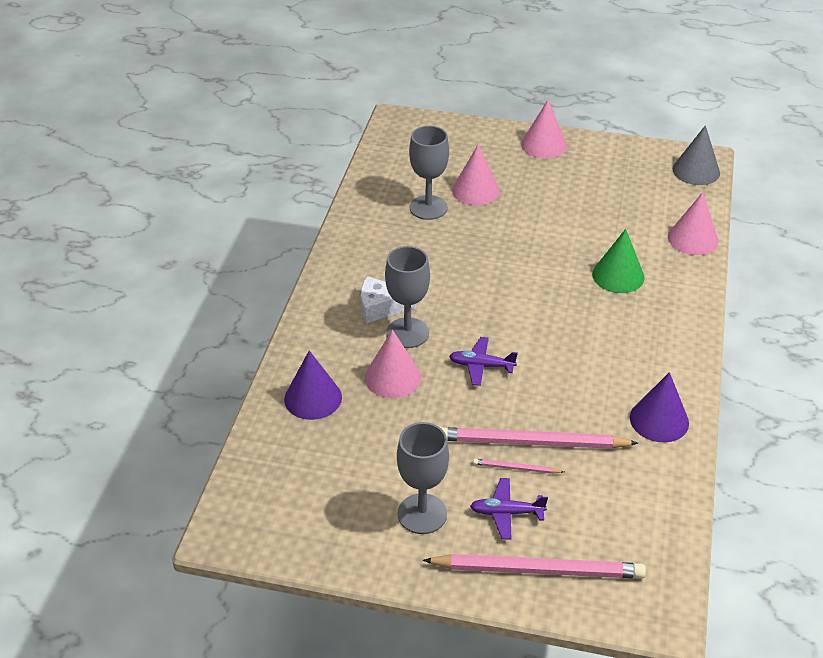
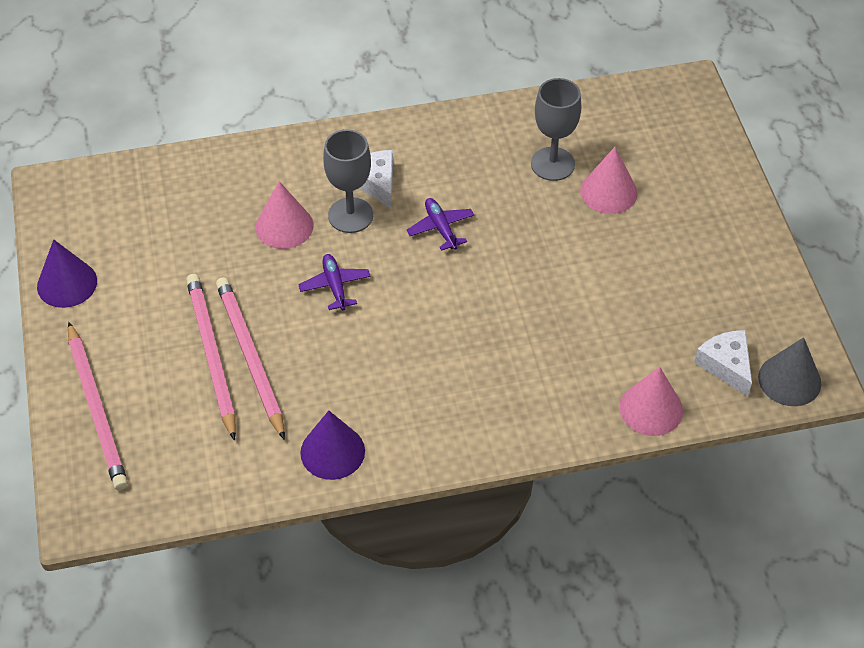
camera: 65 degrees right, 10 degrees up
purple cone [284,351,342,420] -> purple cone moved to [37,239,97,308]
grey goblet [397,422,449,534] -> none
purple plane [470,478,548,540] -> purple plane moved to [407,198,474,251]
pink pencil [473,459,564,474] -> pink pencil [186,274,236,441], size x2.24
pink cone [521,100,567,158] -> none
green cone [592,229,645,293] -> none
none -> white cheese [694,330,752,396]

